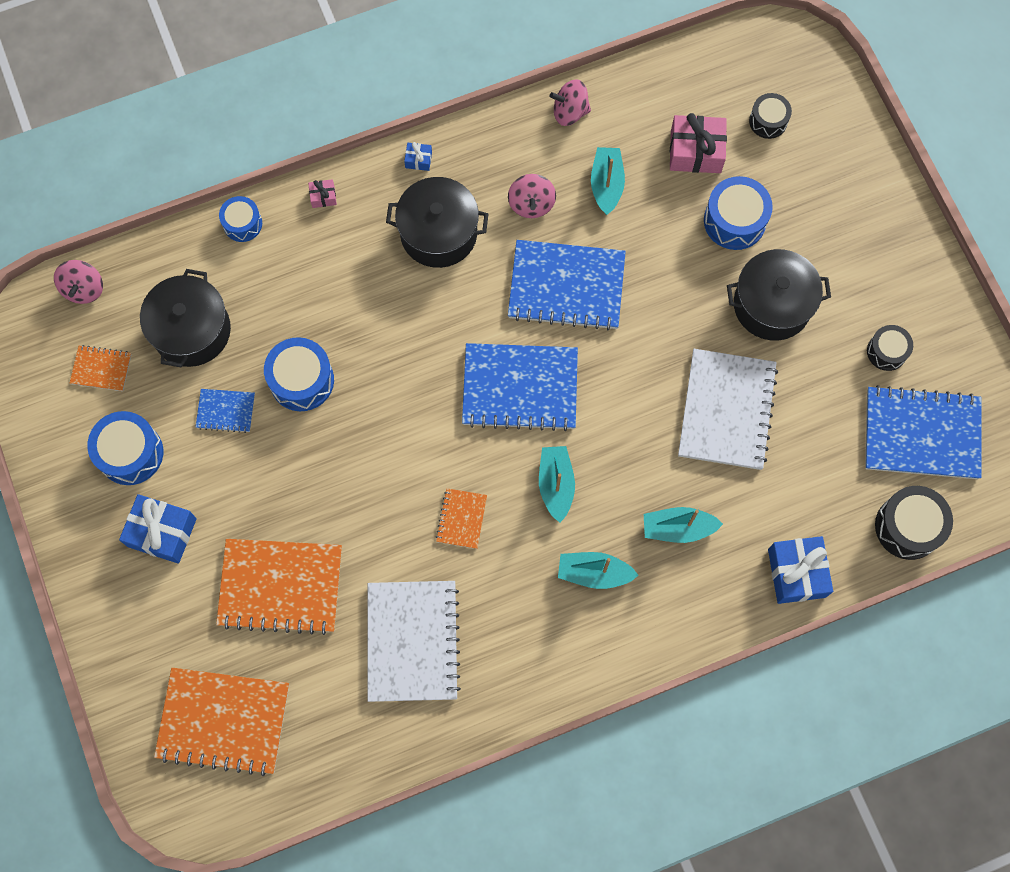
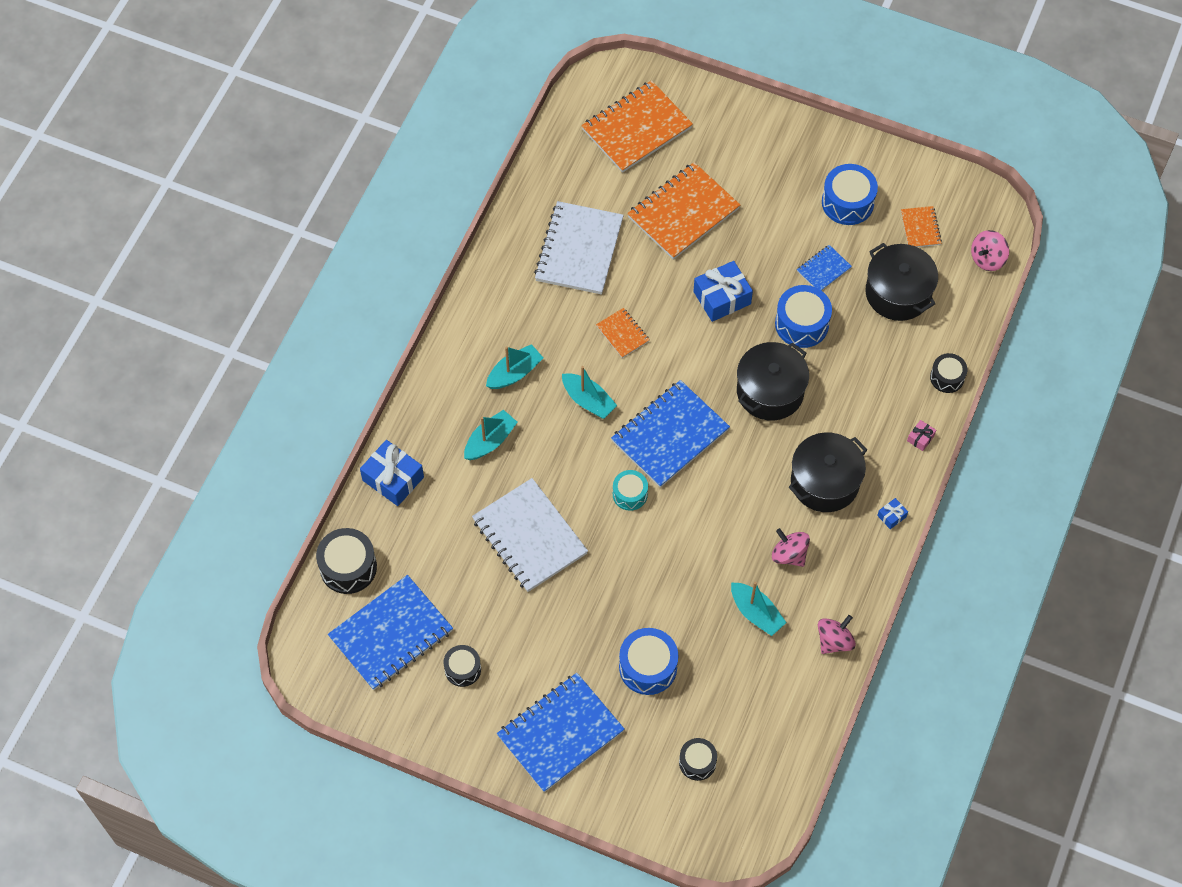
camera: 135 degrees right, 10 degrees down
pink spinning top [54,260,103,304] -> pink spinning top turned 90 degrees counterclockwise [971,230,1009,271]
orange notebook [70,345,132,391] -> orange notebook turned 60 degrees counterclockwise [901,206,942,247]
blue gift [119,494,197,564] -> blue gift moved to [693,261,753,322]
blue drum [219,196,262,242] -> black drum [930,353,967,393]
white notebook [367,581,461,702] -> white notebook turned 60 degrees clockwise [534,201,624,295]
blue notebook [508,240,626,330] -> blue notebook moved to [497,673,624,792]
pink gift [670,113,727,173] -> none
black pot [727,249,831,341] -> black pot moved to [737,342,809,421]
none -> turquoise drum [613,470,648,511]

